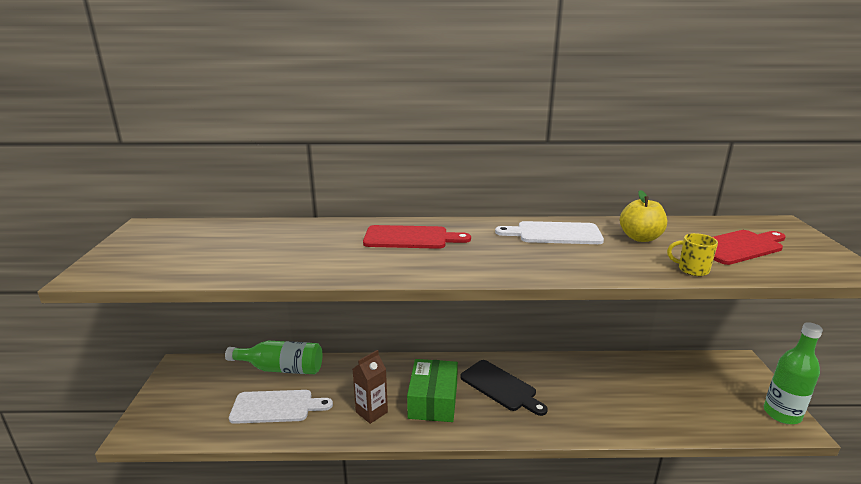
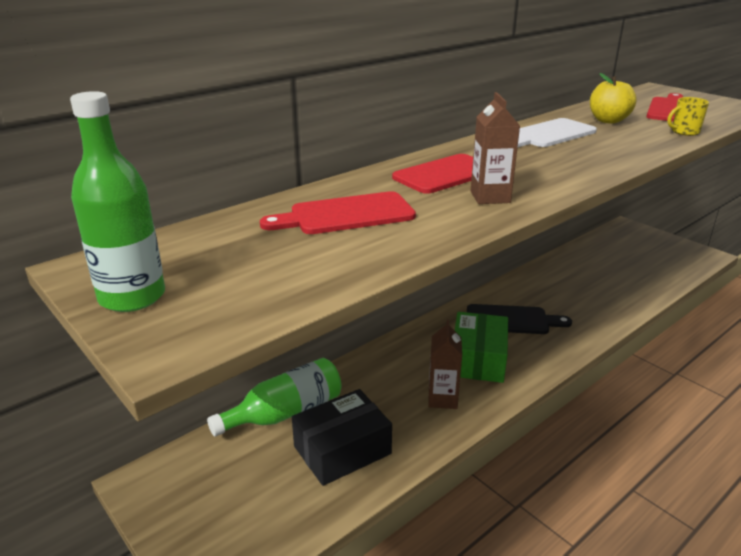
camera: 40 degrees left, 5 degrees up
white cutting board [229,390,333,424] -> black box [292,389,392,486]
green box [407,359,458,422] -> green box turned 45 degrees clockwise [455,312,508,383]
green bottle [764,322,823,424] -> green bottle moved to [70,91,165,312]
none -> red cutting board [260,191,416,234]
none -> brown carton [471,92,520,204]

